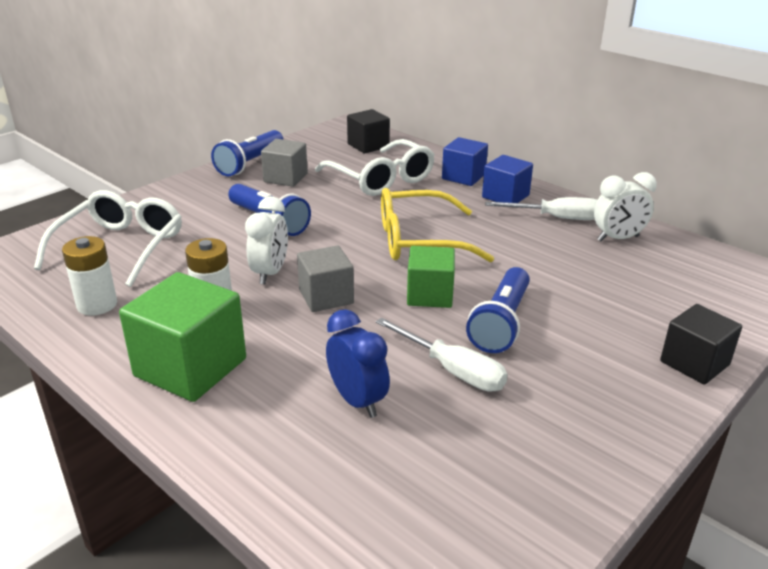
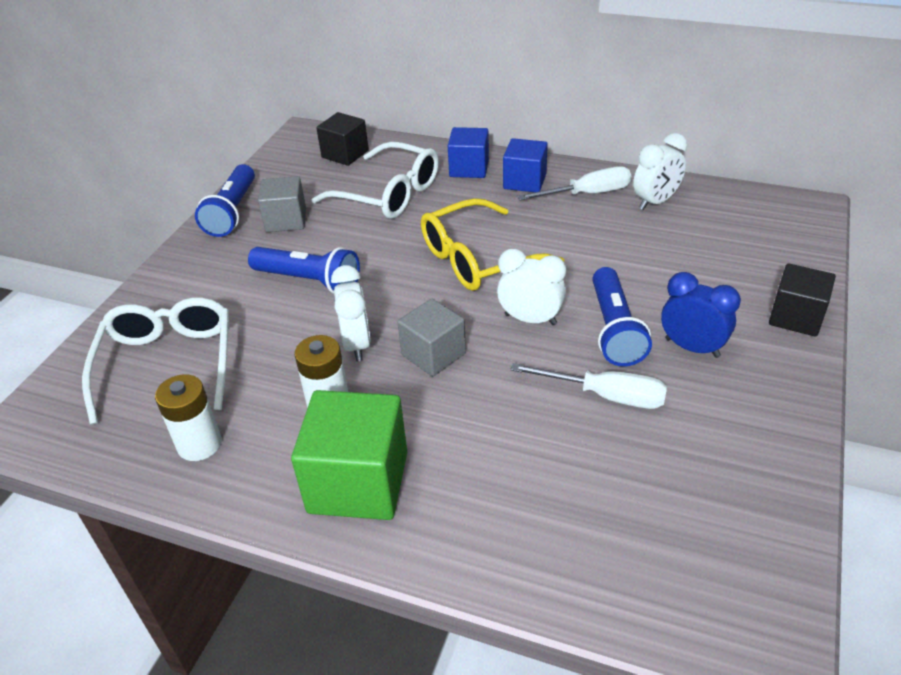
camera: 20 degrees left, 10 degrees up
blue clock [326,309,390,418] -> blue clock moved to [661,272,741,358]
green cube [407,246,455,308] -> white clock [497,249,566,325]

